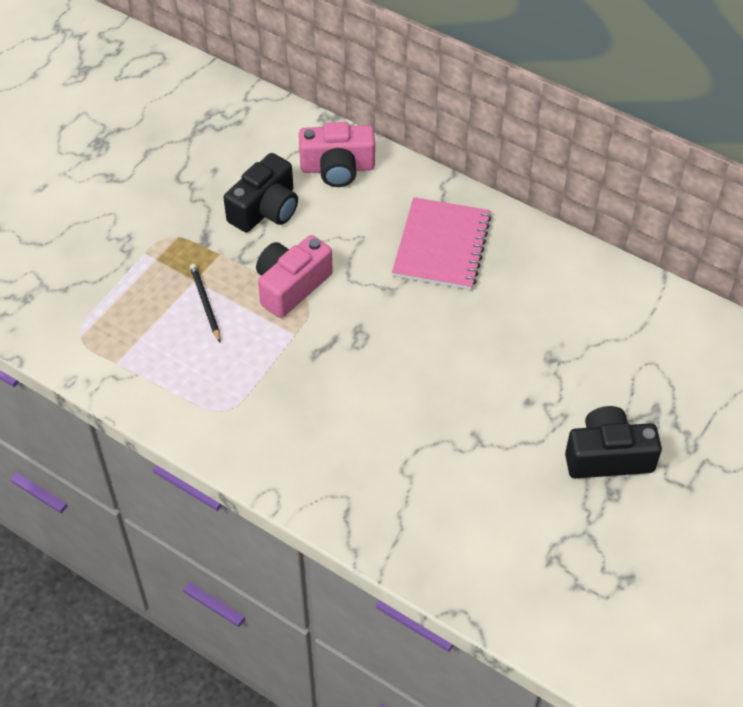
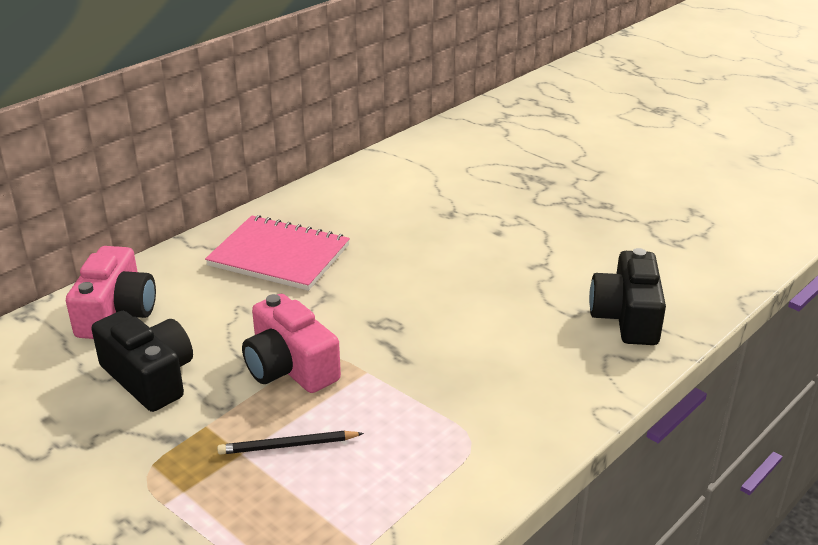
camera: 80 degrees left, 20 degrees down
black camera [565,406,662,478] -> black camera moved to [589,248,666,345]

